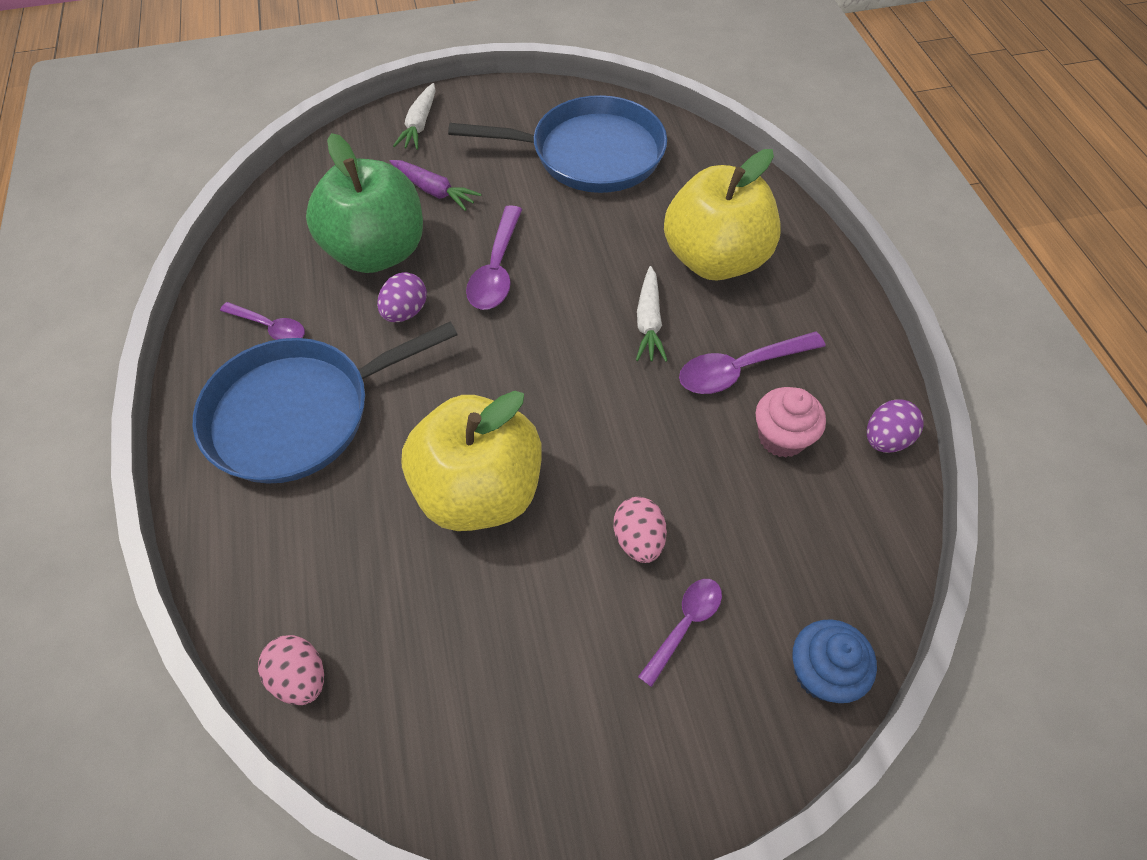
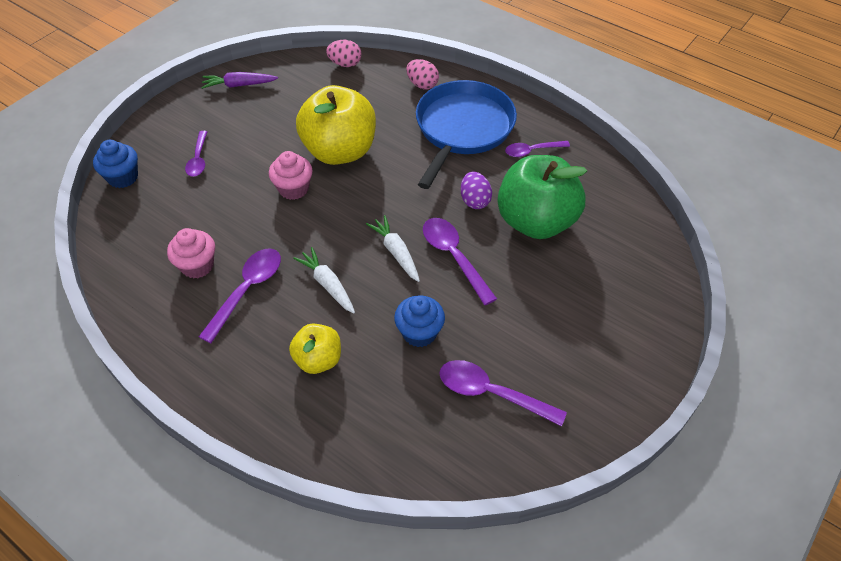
camera: 140 degrees right, 5 degrees down
purple carrot [390,160,481,211] -> purple carrot moved to [201,72,278,89]
white carrot [393,83,435,150] -> white carrot moved to [366,215,420,282]
blue pan [448,95,667,193] -> purple spoon [439,360,567,427]
pink egg [614,497,667,563] -> pink egg moved to [406,59,439,89]
yellow apple [664,149,781,281] -> yellow apple [289,324,341,374], size x0.53
purple egg [867,399,924,453] -> none
none -> pink cupcake [269,151,313,200]
none -> blue cupcake [394,295,445,347]

